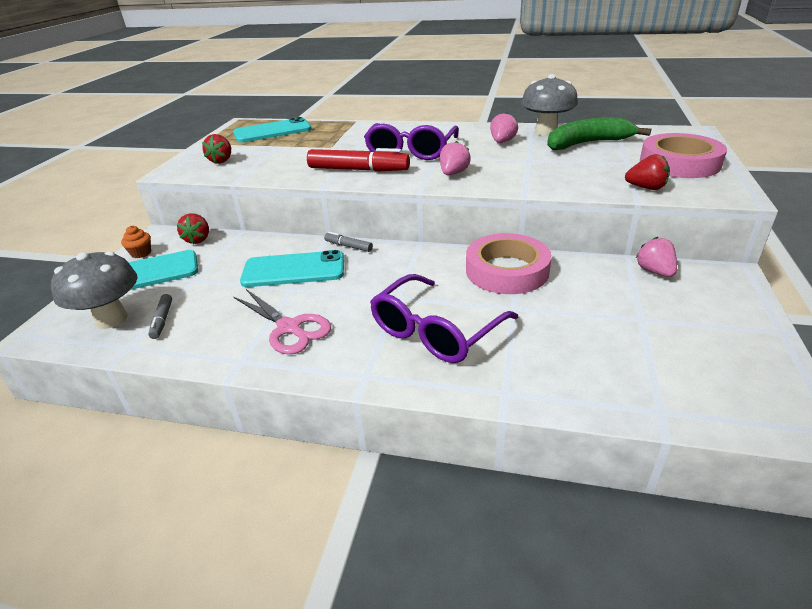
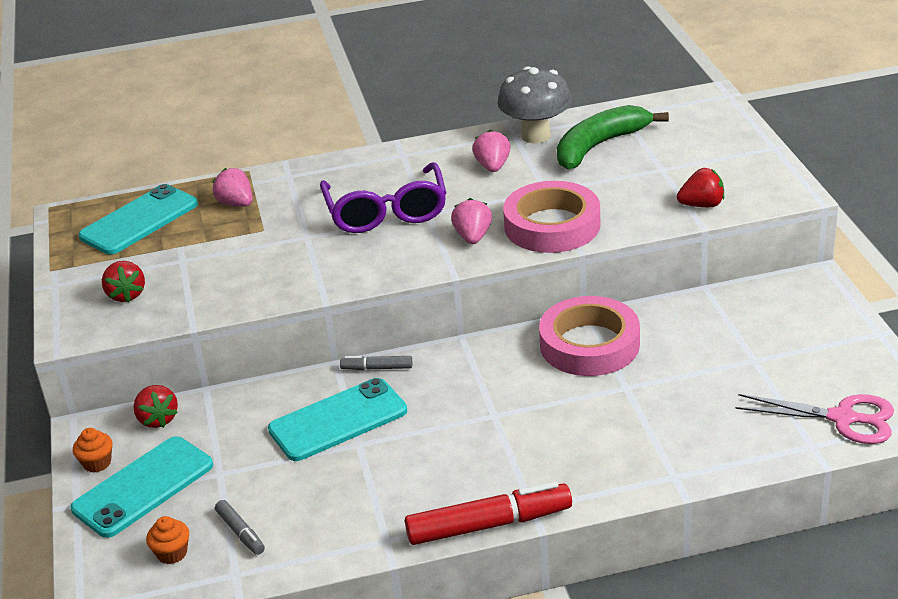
camera: 25 degrees left, 0 degrees up
grey mushroom [51,251,138,329] -> orange cupcake [146,516,189,564]
pink scissors [234,289,331,354] -> pink scissors moved to [735,394,894,444]
red marker [307,148,410,172] -> red marker moved to [405,482,572,545]
purple glasses [370,274,518,363] -> none
pink strawberry [636,237,677,277] -> pink strawberry moved to [213,168,253,207]
pink tape [640,133,727,178] -> pink tape moved to [503,181,600,253]

